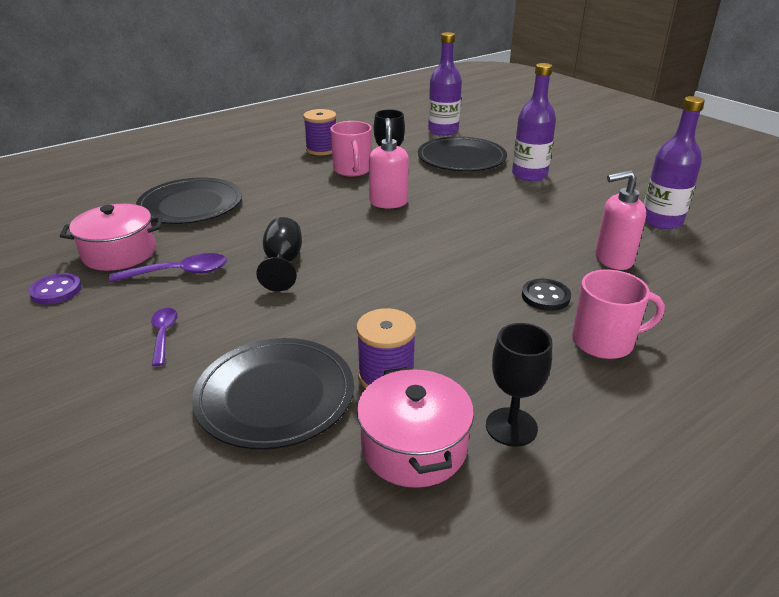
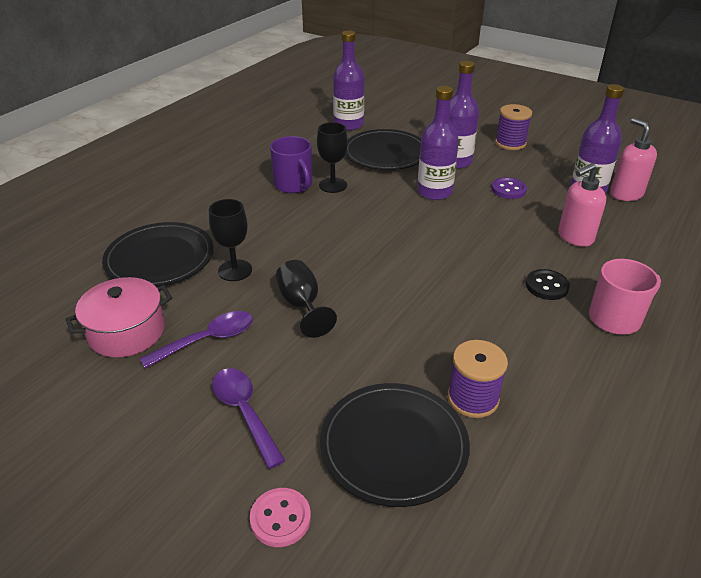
camera: 20 degrees left, 5 degrees up
purple button [29,273,81,304] -> purple button moved to [491,177,527,199]
purple spoon [151,308,178,366] -> purple spoon [212,368,285,469], size x1.50
purple spool [303,109,336,155] -> purple spool moved to [495,104,532,150]
pink mug [330,121,372,176] -> purple mug [270,136,312,193]
pink pot [357,366,474,488] -> none
pink soap dispenser [369,118,409,209] -> pink soap dispenser moved to [610,118,657,201]
black goblet [486,323,552,447] -> black goblet moved to [209,199,252,281]
none -> pink button [250,488,311,547]
none -> purple bottle [417,86,459,200]

